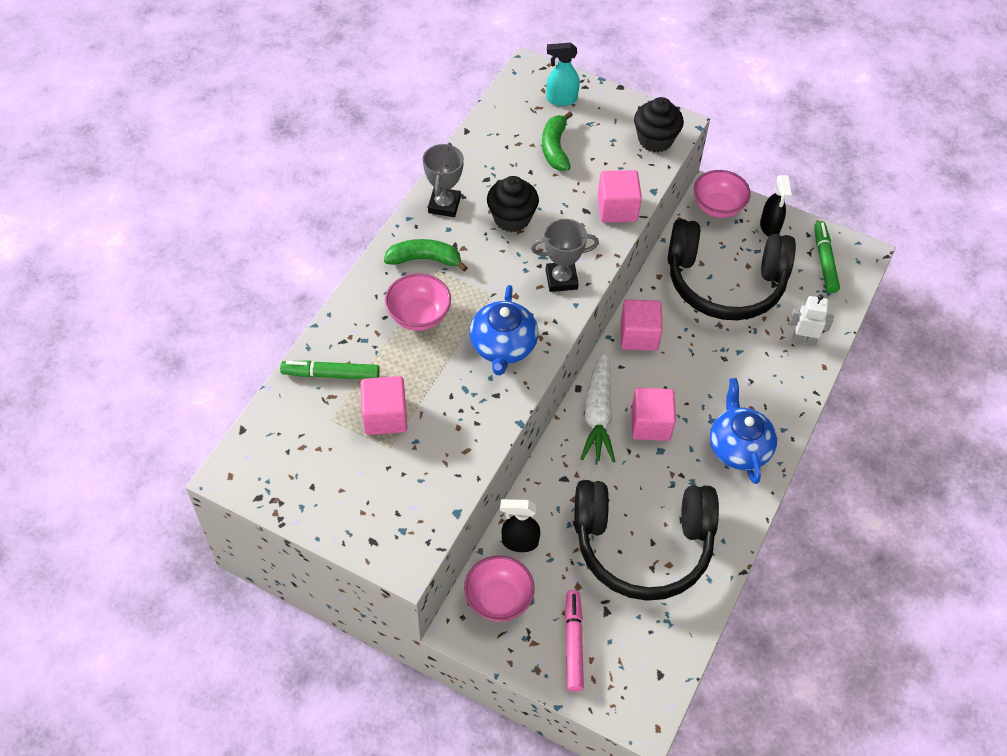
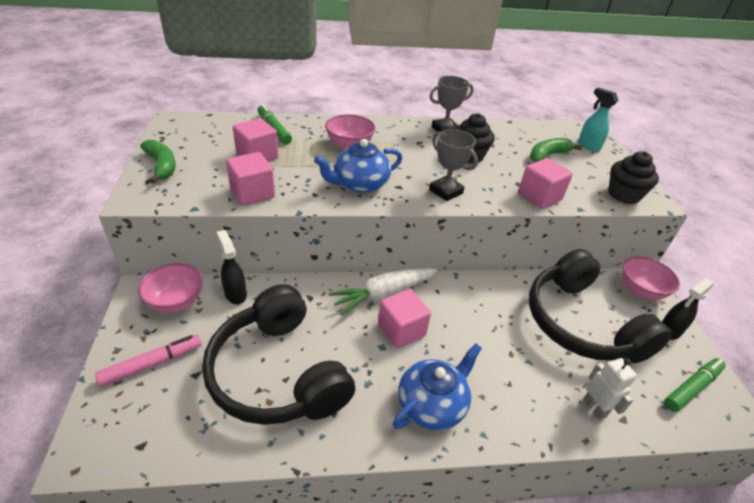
camera: 55 degrees right, 15 degrees down
green banana [384,239,468,272] -> green banana moved to [140,140,176,183]
pink cube [621,299,663,351] -> pink cube moved to [226,152,275,206]

